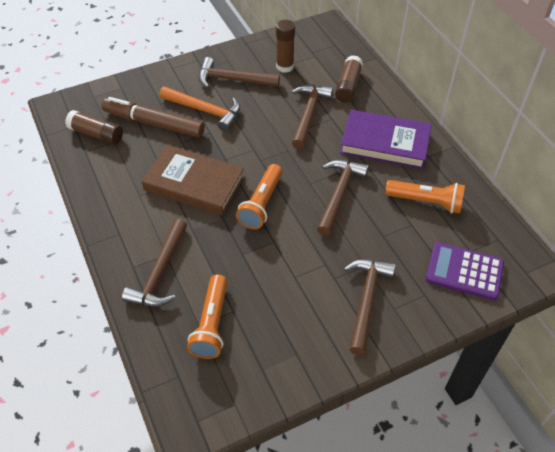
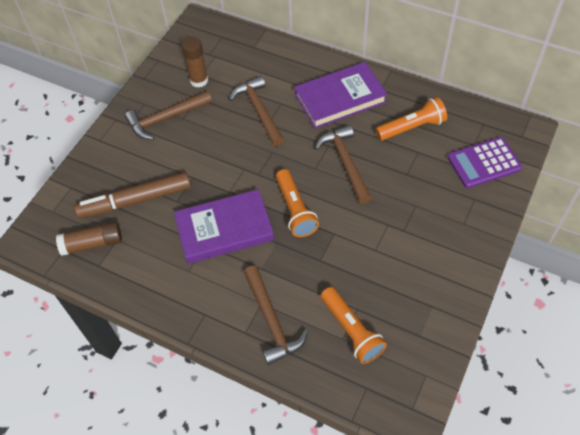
camera: 35 degrees left, 5 degrees up
brown book [142,145,245,215] -> purple book [174,189,274,264]
orange hammer [159,86,240,131] -> none
brown glue stick [335,55,363,103] -> none
brown hammer [344,259,396,355] -> none

